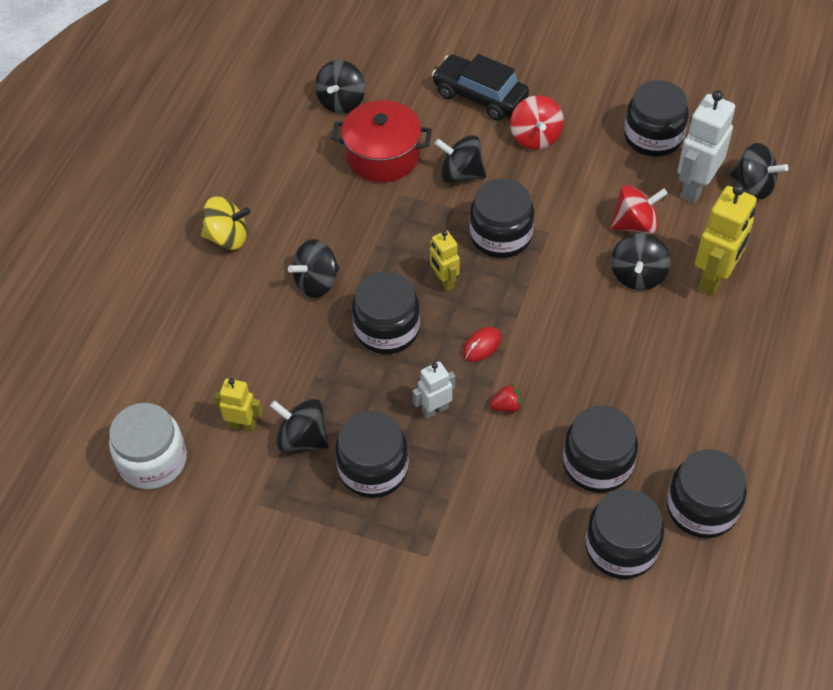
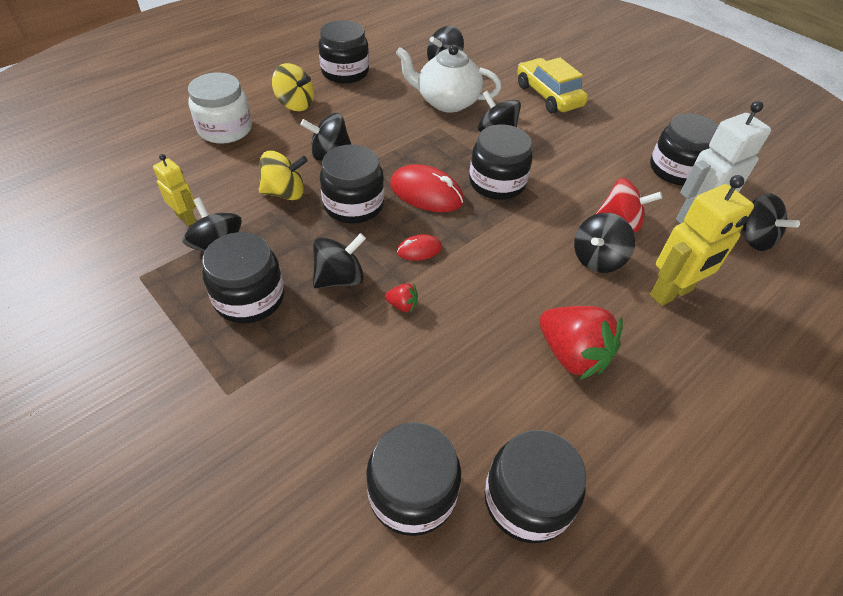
camera: 25 degrees right, 5 degrees down
white jar [109,403,187,489] -> white jar moved to [188,72,252,144]
red pot [331,100,432,182] -> white teapot [396,45,502,113]
white robot [412,361,455,419] -> black spinning top [313,233,366,288]
yellow robot [430,230,460,291] -> red mouse [390,164,464,212]
black car [432,54,529,121] -> yellow car [517,58,588,113]
red spinning top [510,95,564,150] -> none
black jar [563,406,638,493] -> black jar moved to [318,20,369,84]
none -> yellow spinning top [259,151,308,200]
none -> red strawberry [539,306,623,380]

